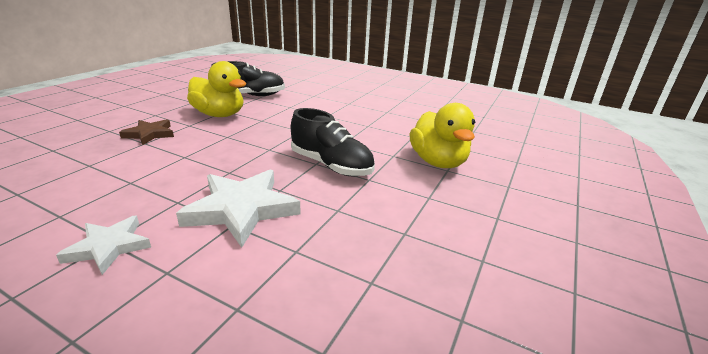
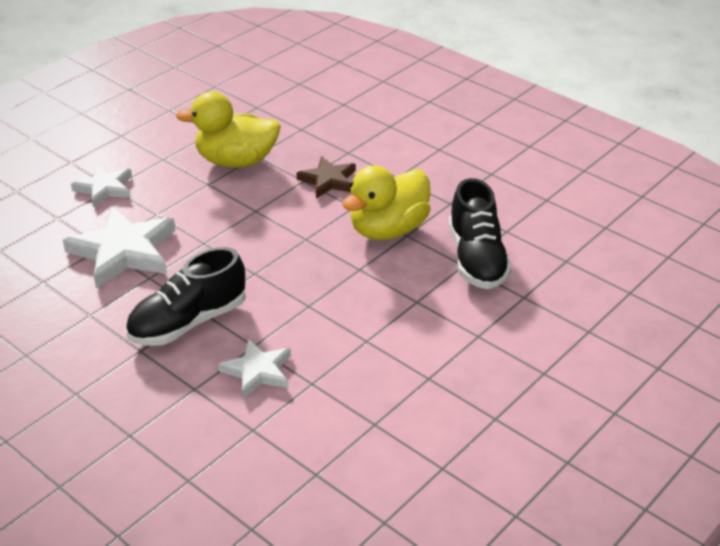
camera: 105 degrees right, 10 degrees up
yellow duck [409,103,475,168] -> yellow duck moved to [176,91,281,168]
none -> white star [218,338,291,398]

